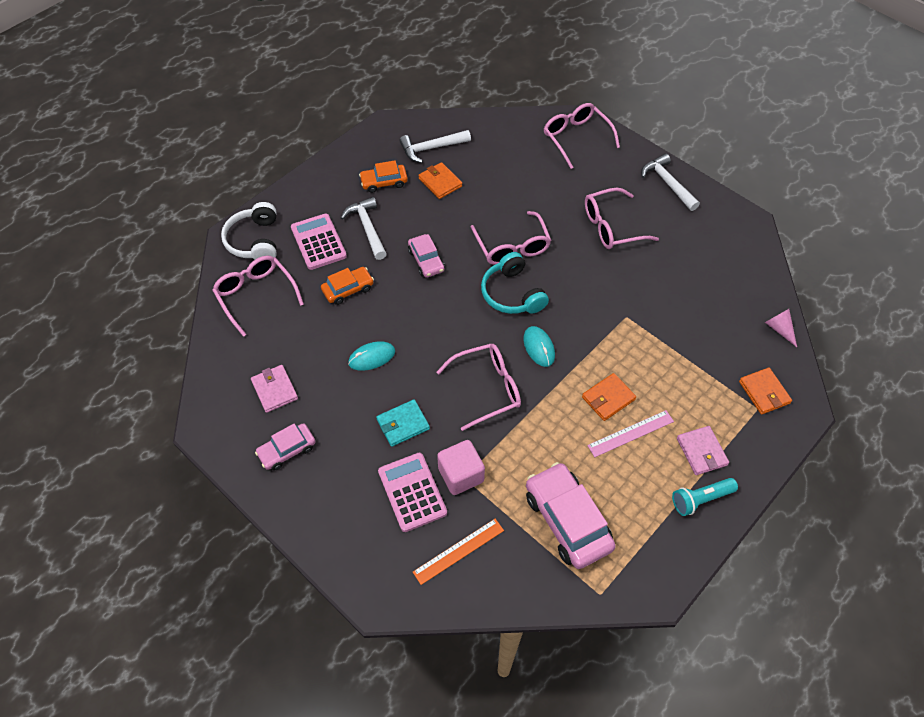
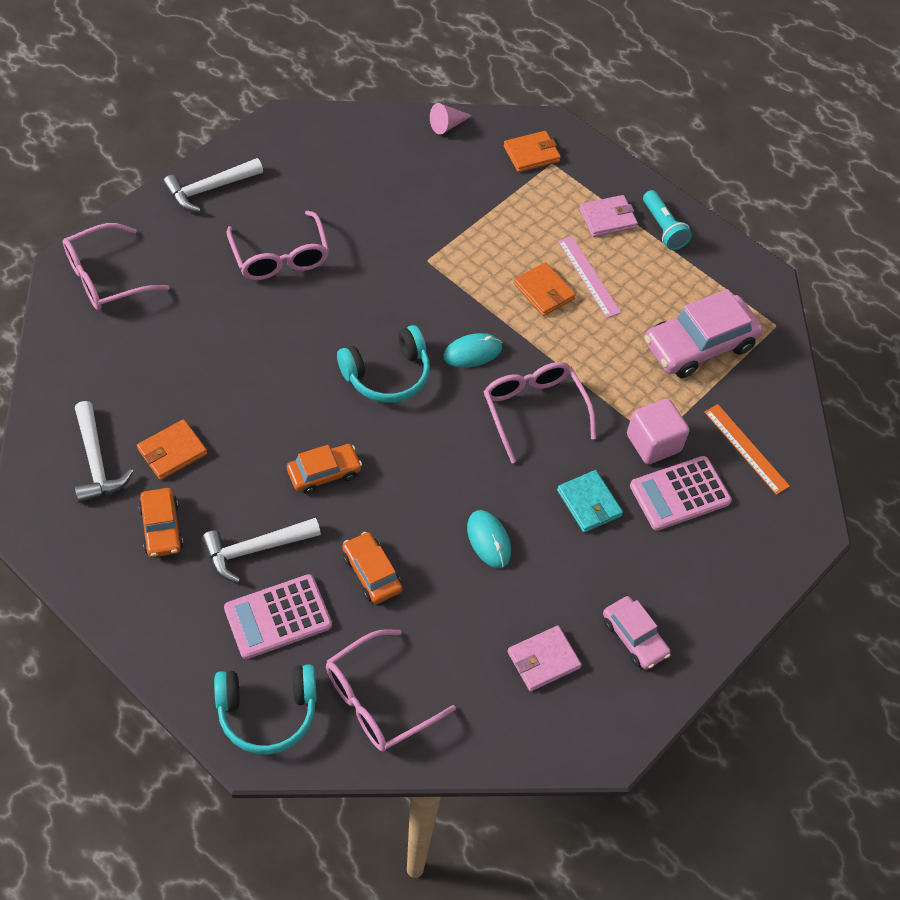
camera: 95 degrees left, 0 degrees up
white headphones [221,202,277,260] -> turquoise headphones [214,664,317,755]
pink car [408,234,445,278] -> orange car [287,444,362,494]
pink glasses [471,211,551,265] -> none

